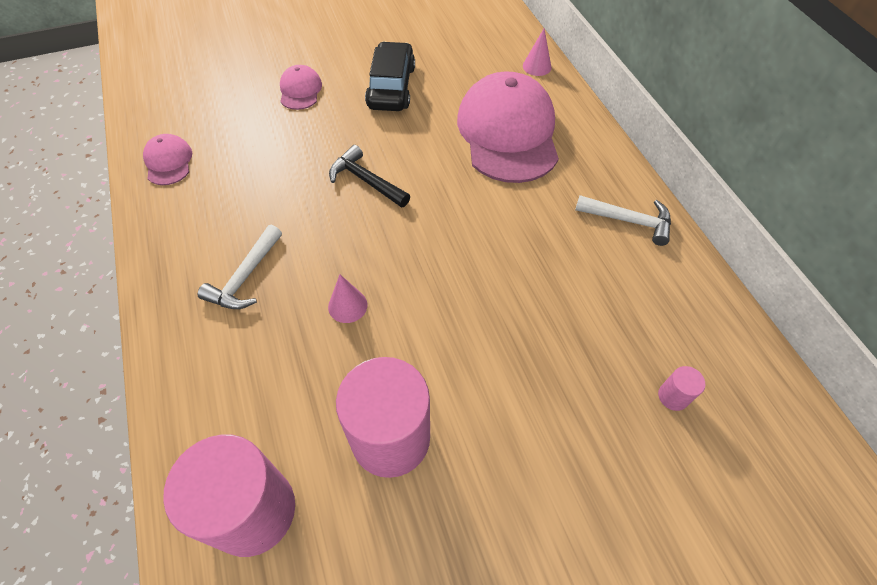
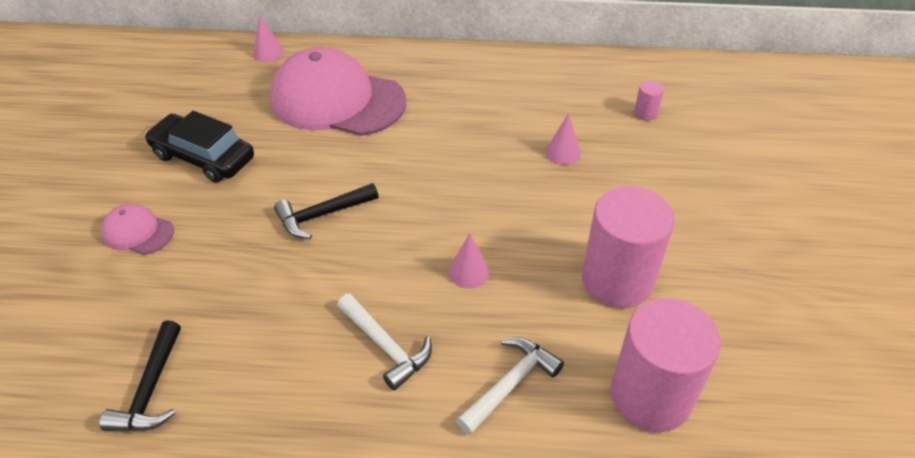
camera: 65 degrees left, 10 degrees down
pink cap [143,134,192,185] -> black hammer [99,320,181,431]
white hammer [575,195,671,246] -> white hammer moved to [456,337,564,435]
none -> pink cone [546,113,581,165]

